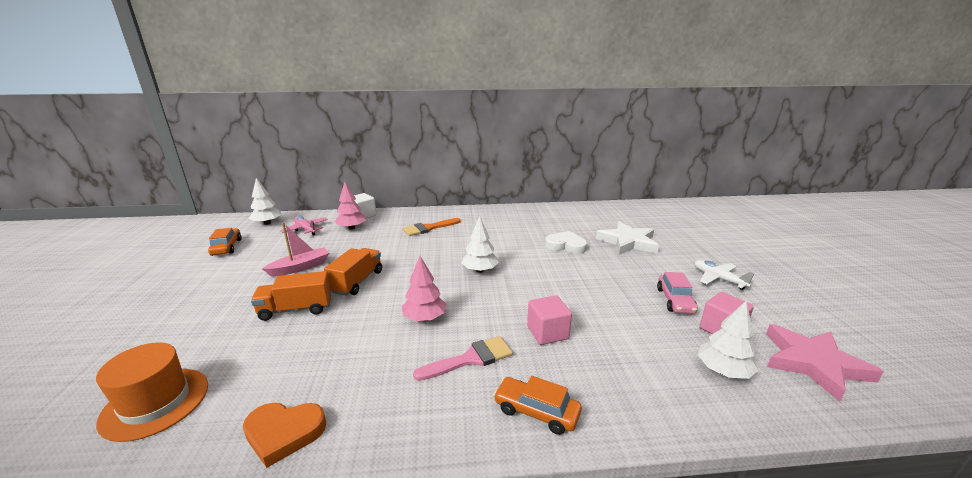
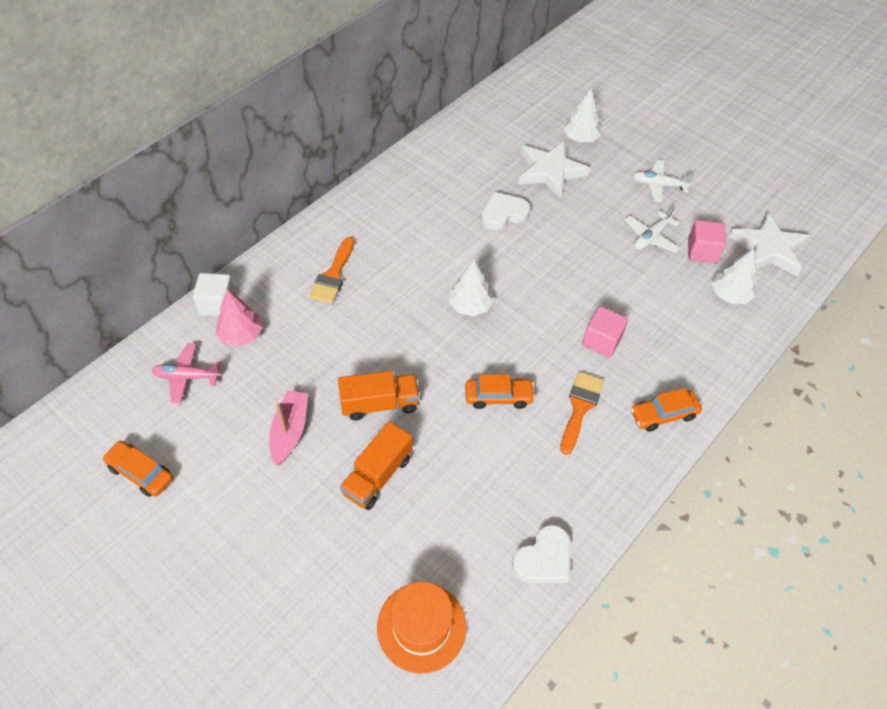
camera: 45 degrees left, 30 degrees up
orange heart [243,403,326,468] -> white heart [512,524,571,583]
white tree [249,178,281,225] -> white tree moved to [563,89,601,142]
orange truck [324,248,382,296] -> orange truck turned 105 degrees clockwise [338,371,420,420]
pink tree [402,256,446,321] -> orange car [465,374,535,409]
pink brush [413,336,513,381] -> orange brush [560,372,604,455]
pink car [657,272,698,314] -> white plane [625,206,680,253]
pink star [766,324,884,402] -> white star [729,212,810,276]

